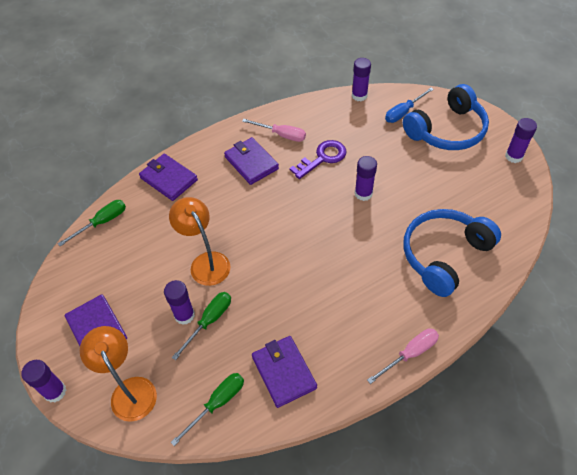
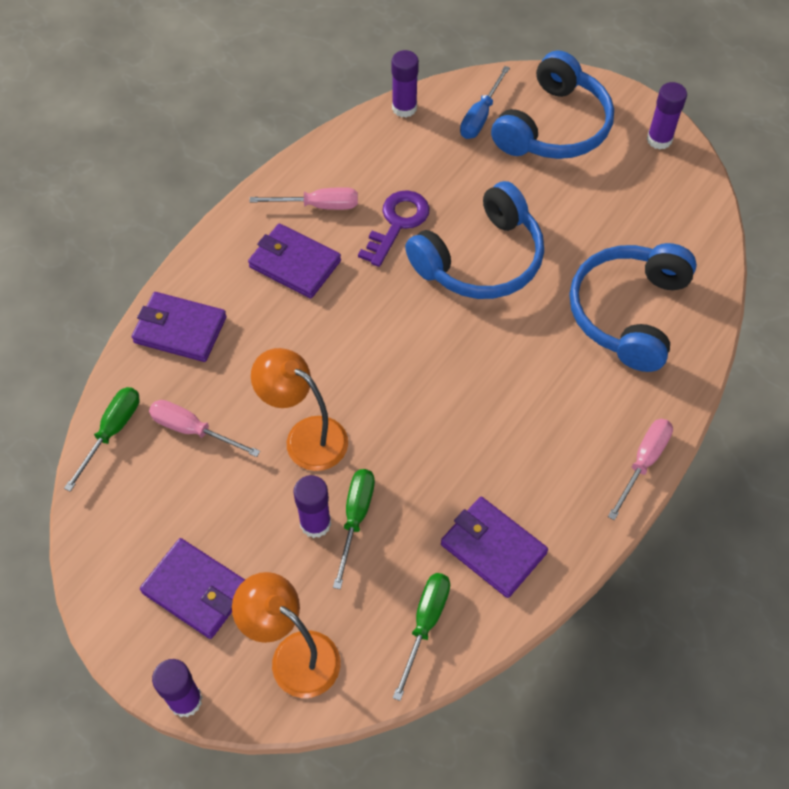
camera: 25 degrees left, 5 degrees up
purple glue stick [355,156,377,201] -> blue headphones [405,181,544,299]
none -> pink screwdriver [149,400,260,457]

